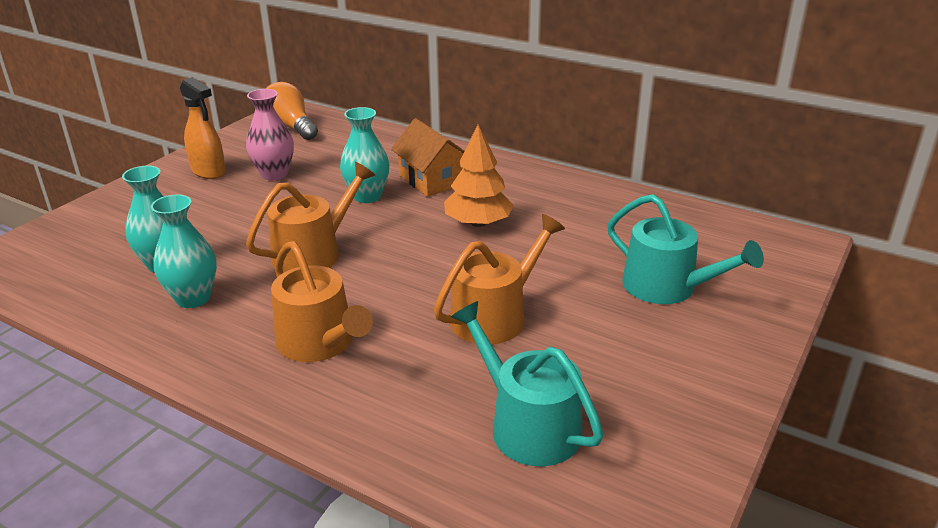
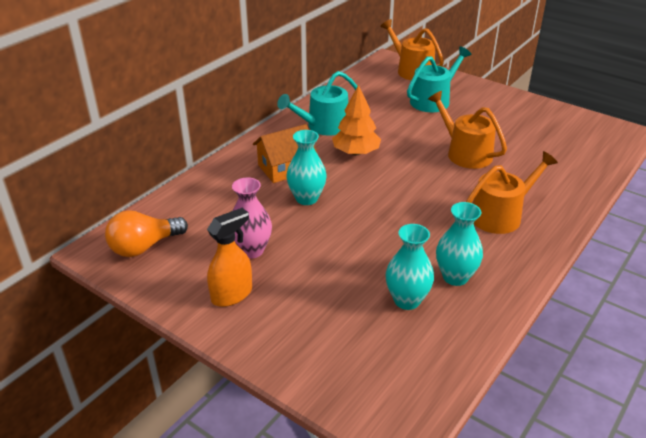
camera: 85 degrees left, 5 degrees up
orange watering can [246,162,375,273] -> orange watering can moved to [380,19,444,80]
turquoise watering can [451,301,604,466] -> turquoise watering can moved to [277,71,358,136]

